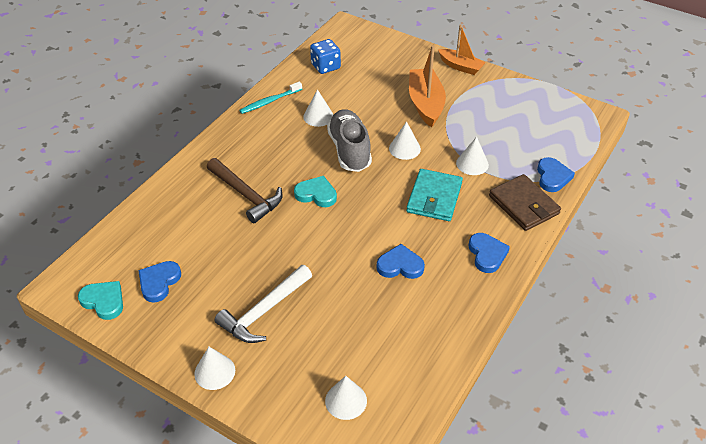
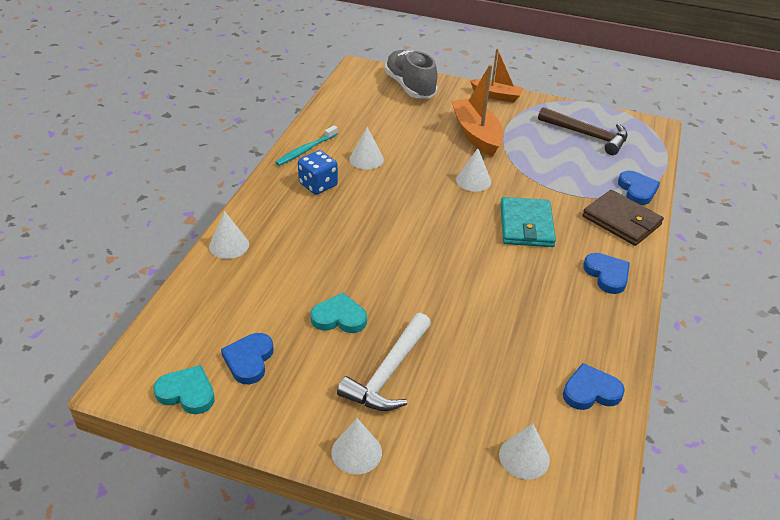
camera: 15 degrees left, 5 degrees down
brown hammer [207,158,283,223] -> brown hammer moved to [538,107,628,155]
turquoise heart [294,176,337,207] -> turquoise heart moved to [311,293,367,333]
blue dice [310,39,341,74] -> blue dice moved to [298,150,338,195]
grey shoe [327,109,372,172] -> grey shoe moved to [384,50,438,98]
blue heart [377,244,425,279] -> blue heart moved to [563,363,625,410]
white cone [456,137,489,175] -> white cone moved to [209,211,249,259]

